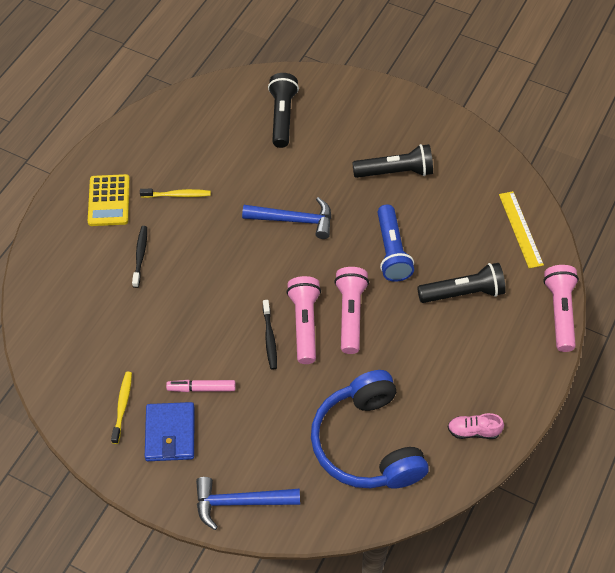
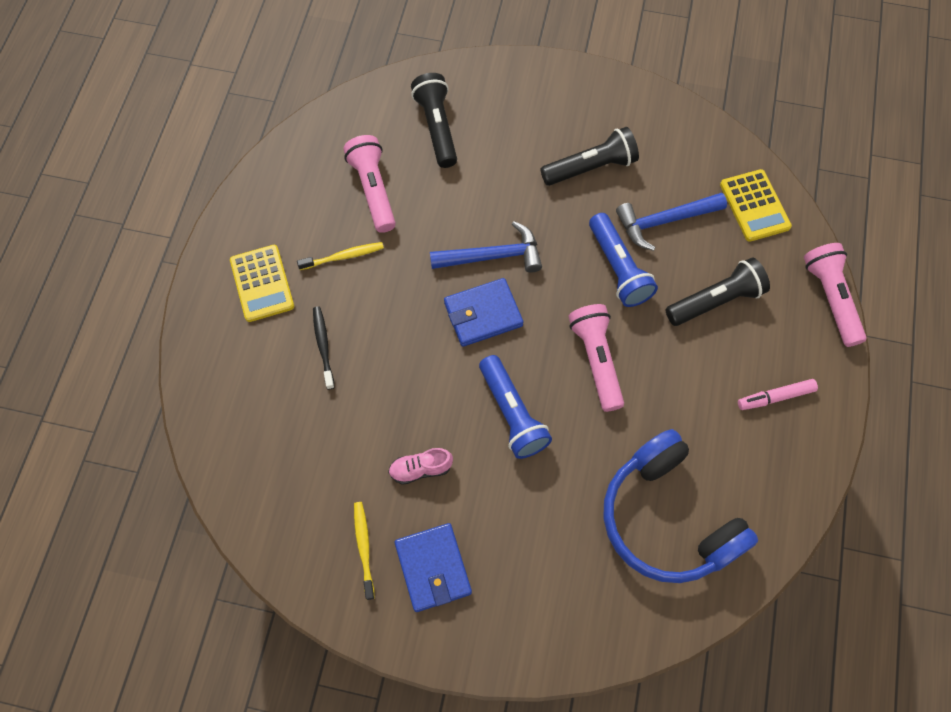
camera: 15 degrees left, 10 degrees up
pink marker [166,380,236,392] -> pink marker moved to [738,379,818,410]
blue hammer [196,477,300,530] -> blue hammer moved to [616,193,727,251]
black toothbrush [263,300,277,370] -> blue flashlight [479,355,552,459]
pink flashlight [286,276,321,364] -> pink flashlight moved to [343,135,396,233]
pink shoe [448,413,504,439] -> pink shoe moved to [388,448,453,485]
yellow ruler [499,191,544,268] -> yellow calculator [720,169,792,242]
none -> blue wallet [444,278,523,347]

